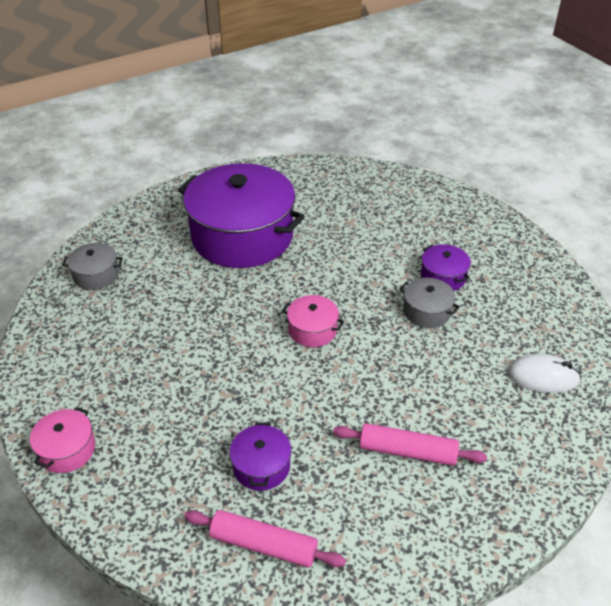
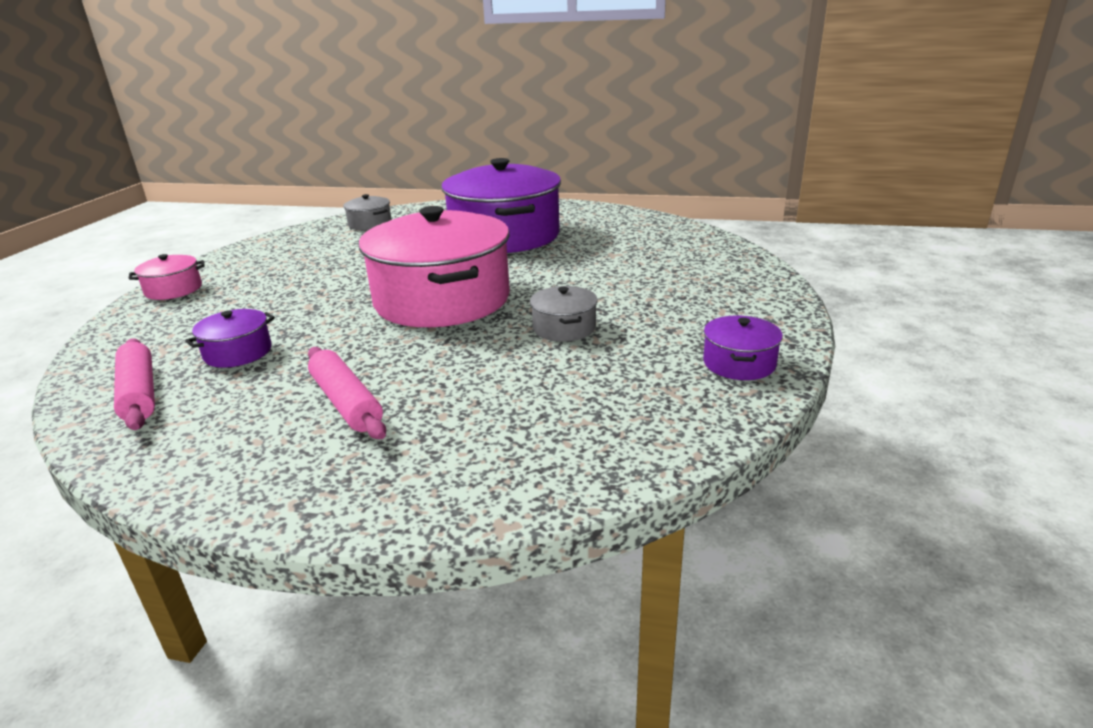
camera: 45 degrees right, 15 degrees down
pink pot [282,295,344,347] -> pink pot [359,206,510,327], size x2.38
purple pot [421,244,471,291] -> purple pot moved to [703,316,783,380]
white mouse [507,354,581,393] -> none

